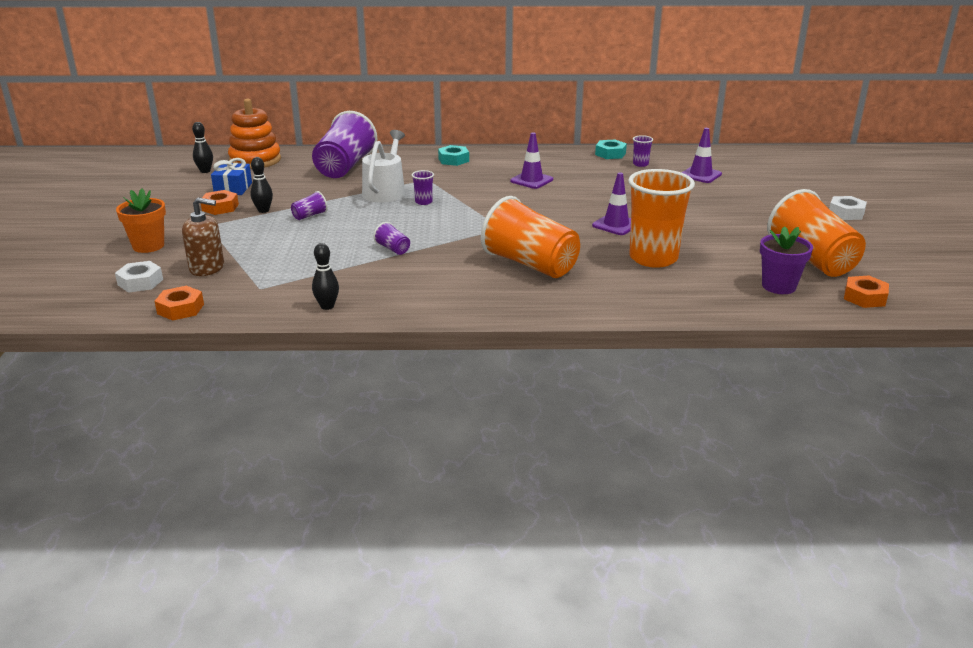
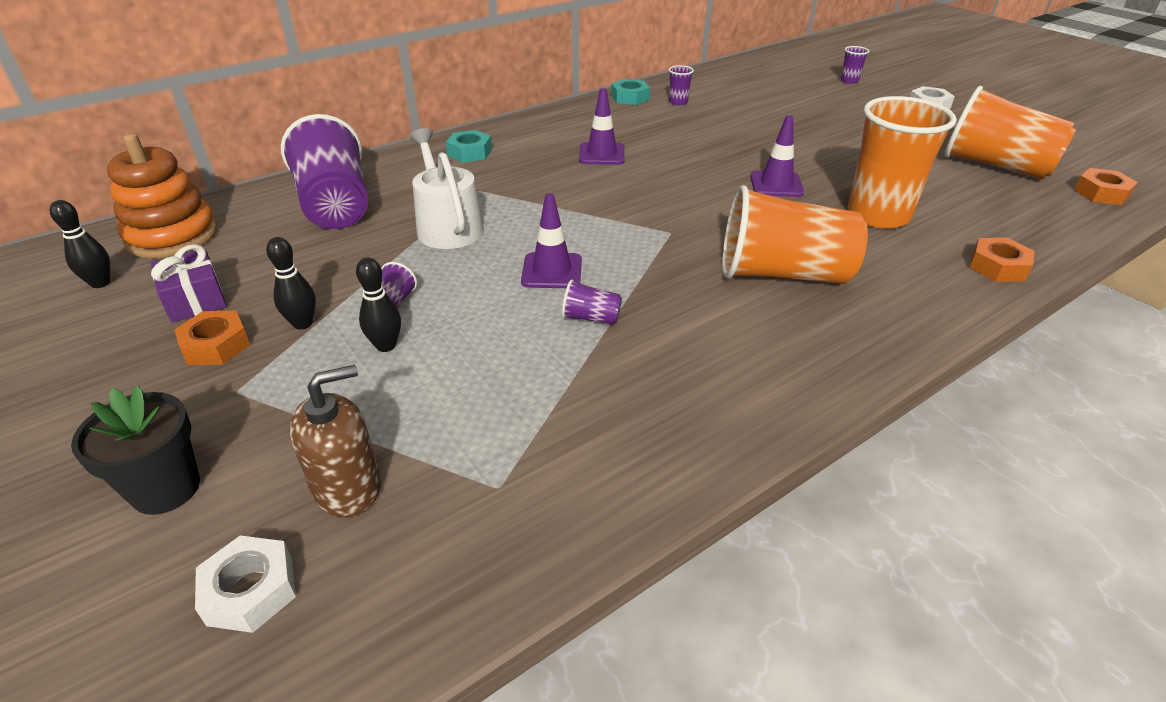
camera: 35 degrees left, 10 degrees up
orange flower pot [116,189,166,253] -> black flower pot [71,385,200,515]
orange nut [154,286,204,321] -> orange nut moved to [969,238,1035,282]
blue gift [211,158,252,195] -> purple gift [151,244,227,323]
black bowling pin [312,243,339,310] -> black bowling pin moved to [356,258,401,352]
purple cup [412,170,434,205] -> purple cup moved to [841,46,869,84]
purple traffic cone [682,128,722,183] -> purple traffic cone moved to [521,193,582,288]
purple flower pot [760,226,813,294] -> none

